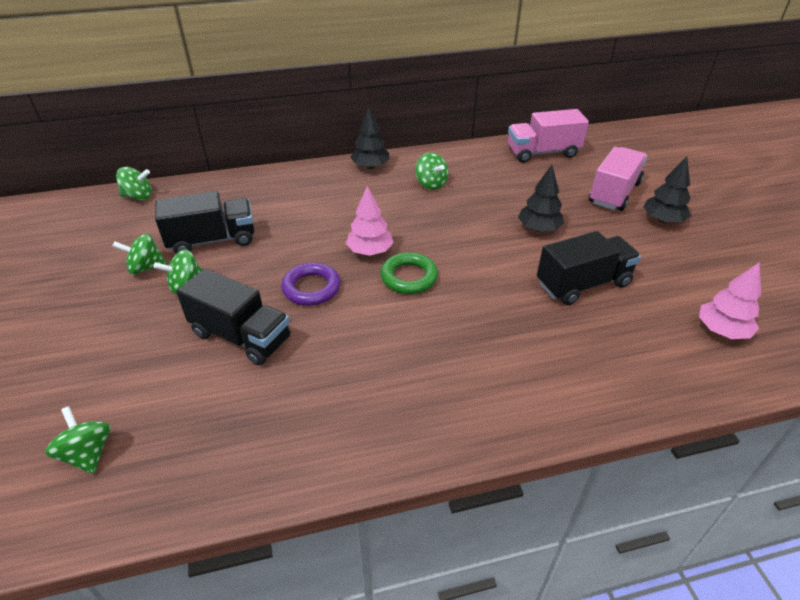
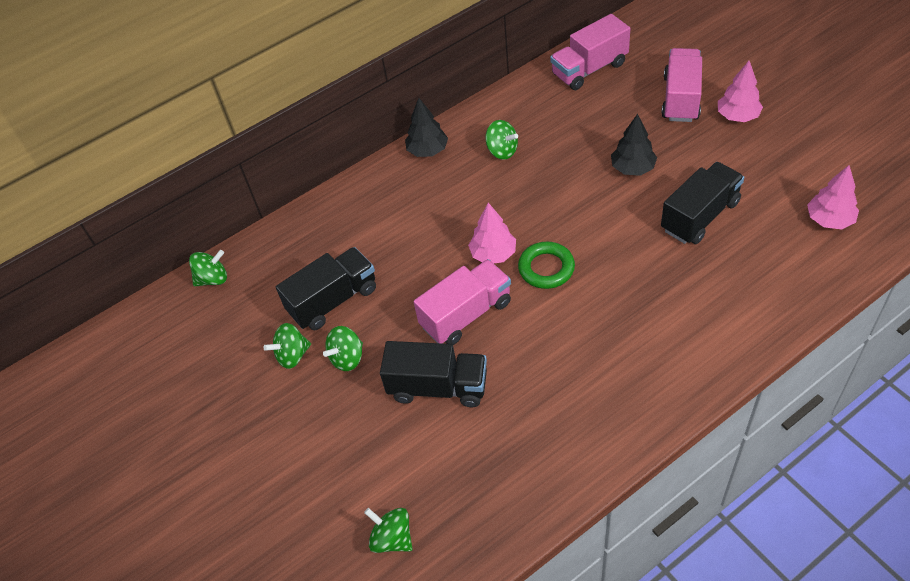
camera: 15 degrees left, 10 degrees up
purple ring [281,263,341,306] -> pink truck [414,259,511,345]
black tree [644,157,691,223] -> pink tree [718,61,763,122]

